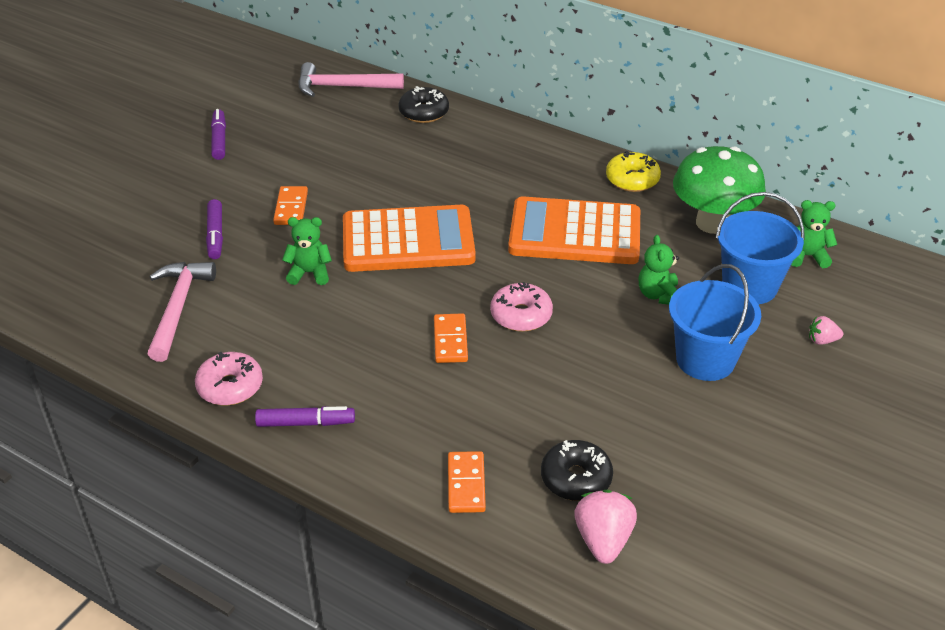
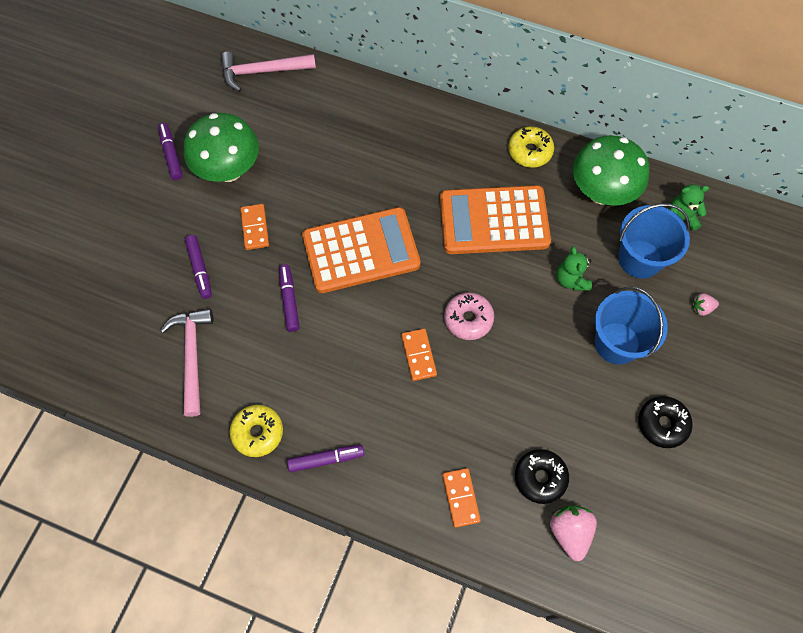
camera: 10 degrees left, 25 degrees up
pink donut [195,352,263,405] -> yellow donut [230,405,283,457]
green teddy bear [282,217,332,285] -> purple marker [279,264,300,332]
black donut [398,86,449,123] -> black donut moved to [638,396,693,448]
none -> green mushroom [184,113,259,182]

